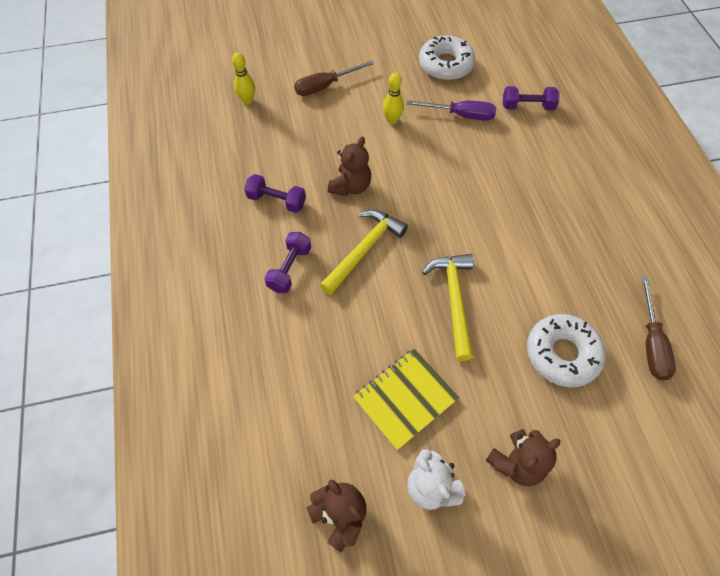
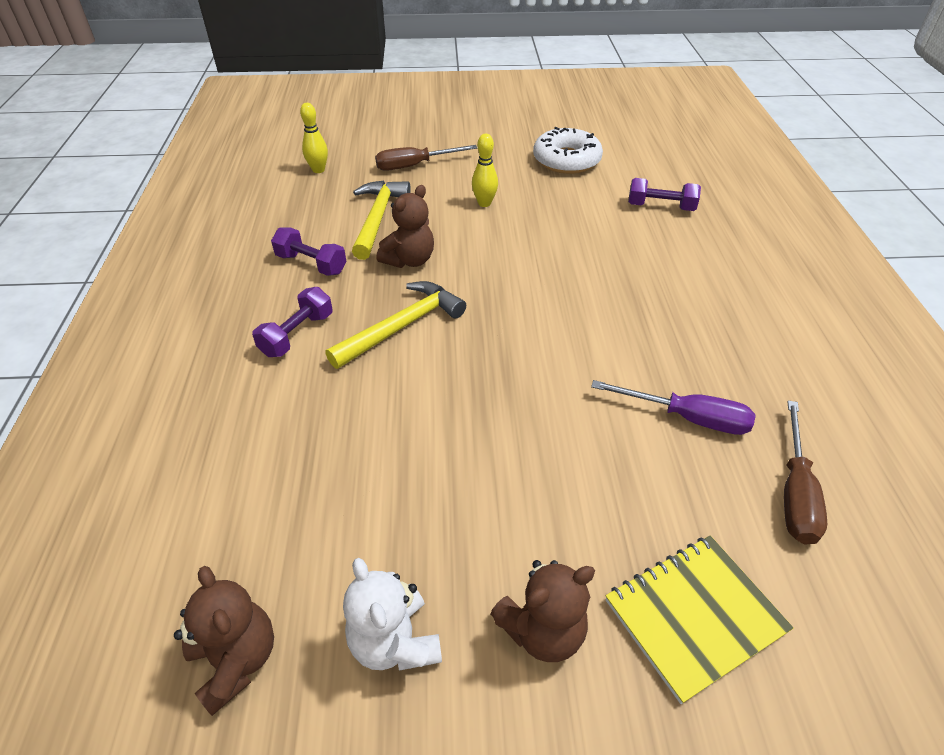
camera: 10 degrees right, 15 degrees down
yellow notebook [353,348,460,450] -> yellow notebook moved to [606,535,793,704]
purple screwdriver [406,100,496,121] -> purple screwdriver moved to [591,380,756,435]
yellow hammer [422,254,474,361] -> yellow hammer moved to [352,181,411,260]
white donut [527,314,606,387] -> none

